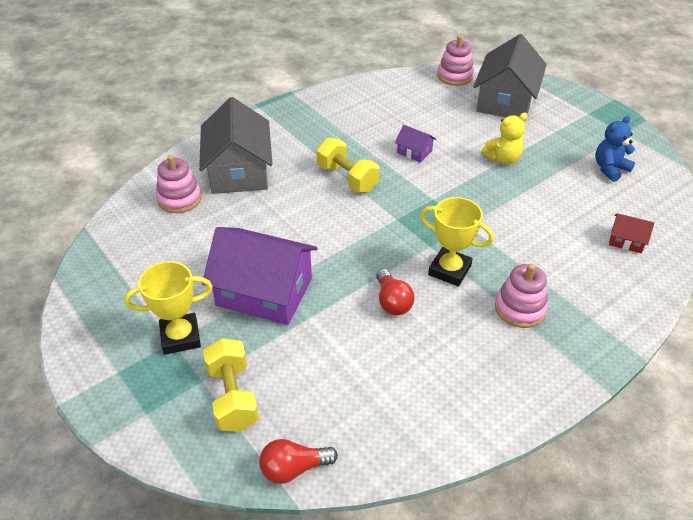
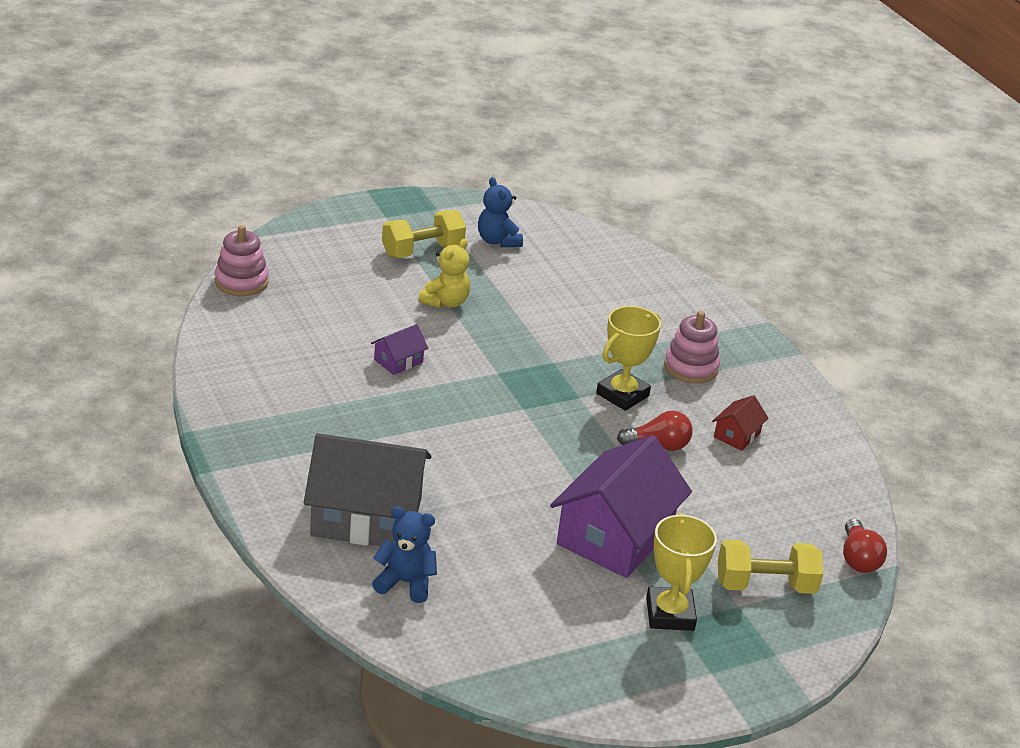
camera: 80 degrees left, 10 degrees down
pink stacking toy [156,155,202,213] -> blue teddy bear [372,506,437,603]
yellow dumbbell [316,138,379,192] -> yellow dumbbell moved to [382,210,466,258]
grey house [473,34,547,117] -> none
yellow teddy bear [481,113,528,165] -> yellow teddy bear turned 45 degrees clockwise [418,239,470,308]
red house [609,213,654,253] -> red house moved to [712,395,769,451]

